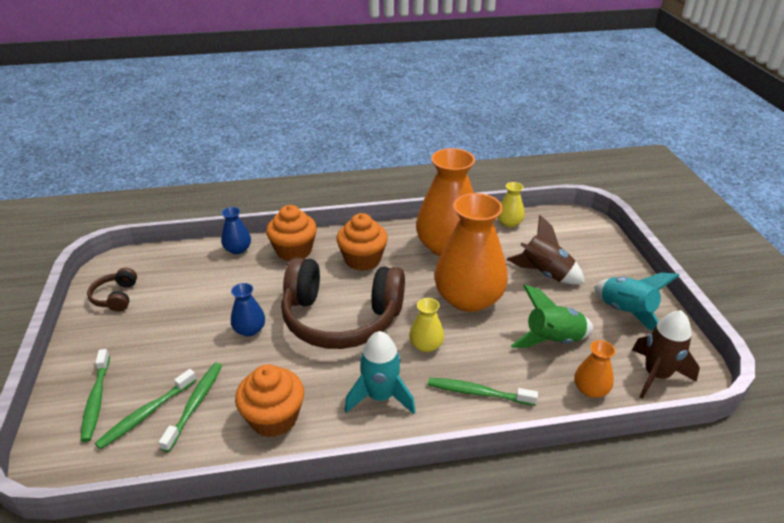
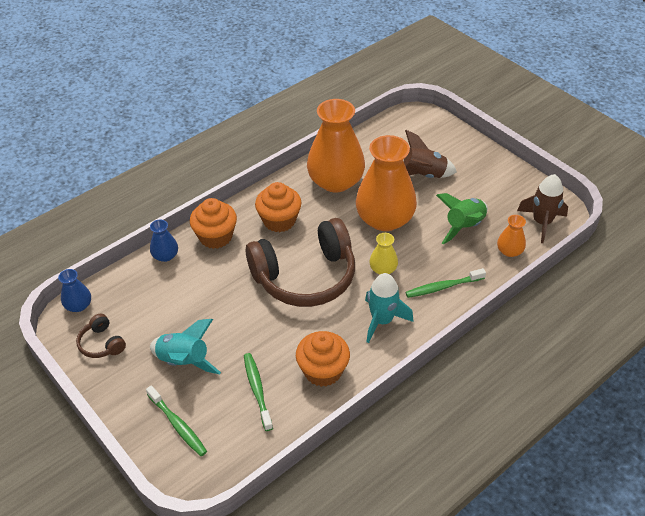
camera: 30 degrees left, 10 degrees up
green toothbrush [95,369,197,449] -> none
blue vase [231,283,265,336] -> blue vase moved to [58,269,91,312]
yellow vase [497,182,525,227] -> none
turquoise rocket [594,273,680,331] -> turquoise rocket moved to [150,319,221,374]

